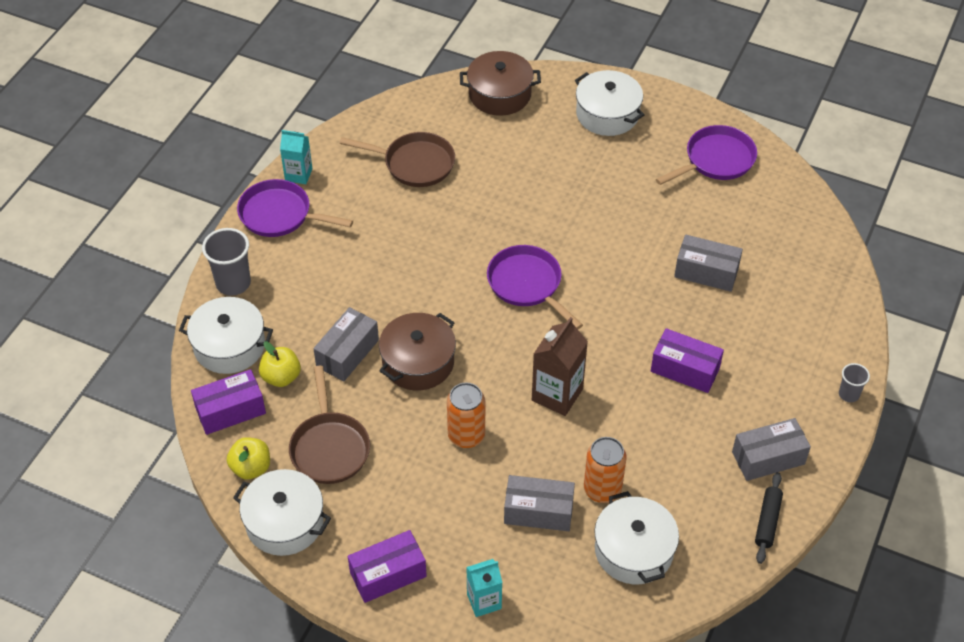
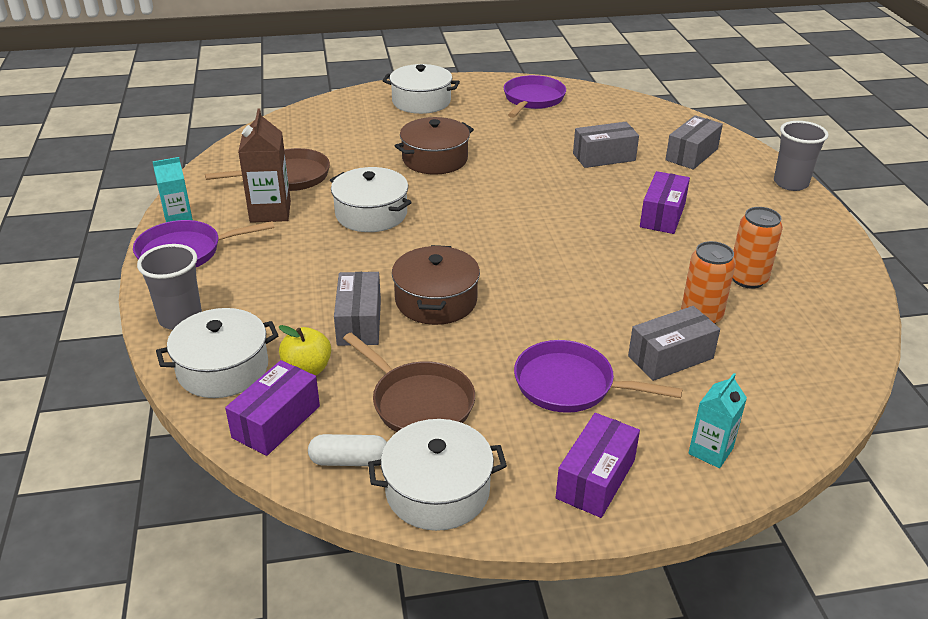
camera: 35 degrees left, 15 degrees down
yellow apple [227,437,270,480] -> white capsule [308,434,387,466]
orange can [447,383,485,448] -> orange can moved to [732,207,783,289]
brown pot [460,51,541,116] -> brown pot moved to [395,117,474,175]
purple pan [487,245,583,329] -> purple pan moved to [514,340,683,413]
brown carton [532,317,588,416] -> brown carton moved to [238,108,291,223]
white pot [594,491,679,584] -> white pot moved to [330,167,412,232]
purple box [651,328,724,393] -> purple box turned 60 degrees counterclockwise [640,171,690,234]
grey box [732,418,811,481] -> grey box moved to [665,115,723,170]
black rolling pin [755,472,783,564] -> none
grey cup [839,363,870,402] -> grey cup [774,121,829,191], size x1.77

